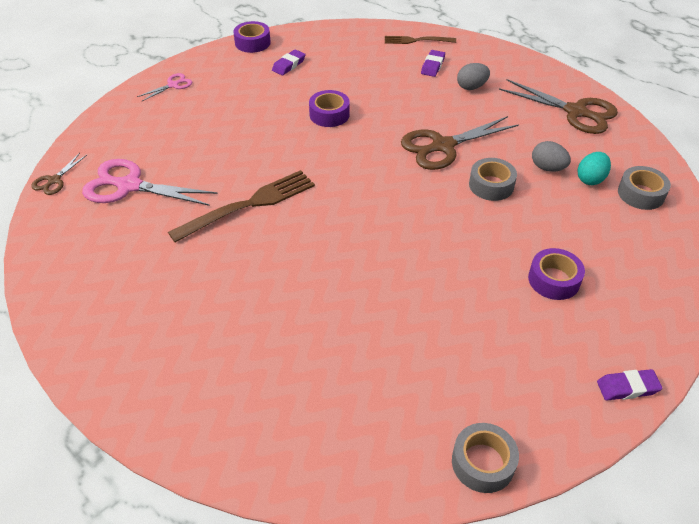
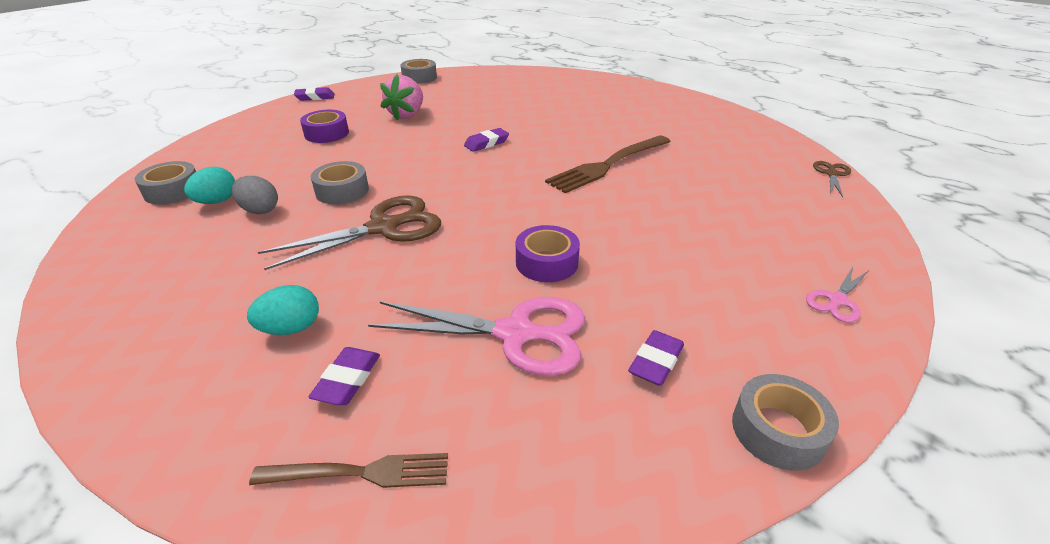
camera: 175 degrees right, 10 degrees down
pink scissors [82,159,218,206] -> pink scissors moved to [368,297,585,376]
purple tape [233,21,271,53] -> grey tape [732,374,839,471]
grey egg [457,63,490,90] -> turquoise egg [247,285,319,335]
brown scissors [499,79,618,134] -> none
none -> pink strawberry [380,74,423,121]
none -> purple eraser [464,128,509,152]

